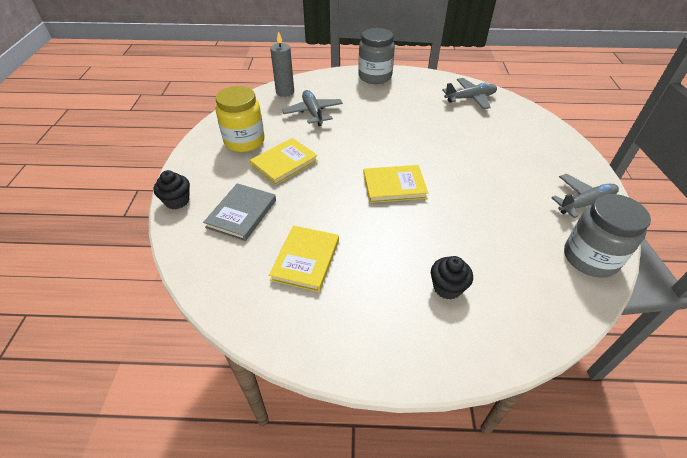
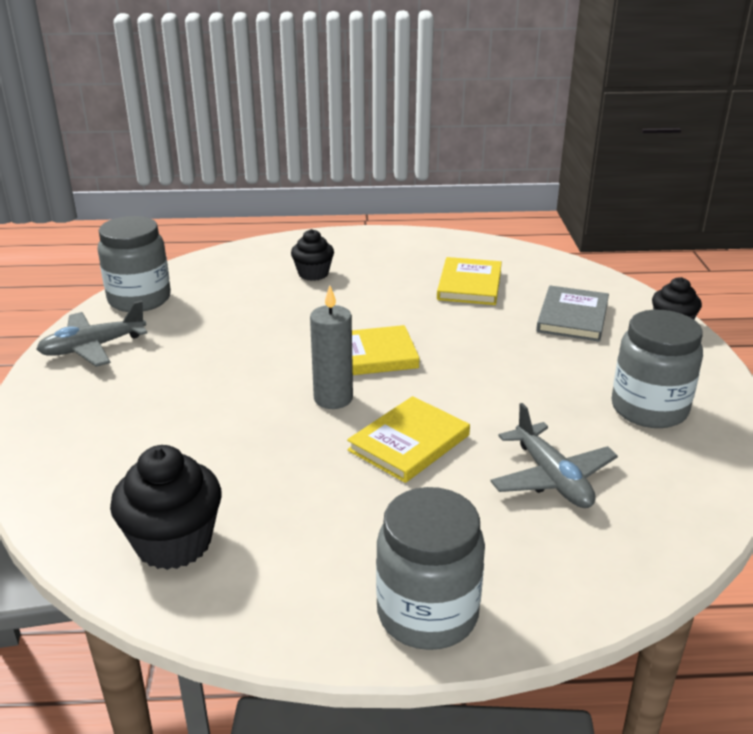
camera: 175 degrees right, 15 degrees down
yellow jar [216,86,265,152] -> grey jar [612,310,703,428]
yellow book [250,138,318,185] -> yellow book moved to [347,396,470,483]
grey candle [270,31,294,97] -> grey candle moved to [310,285,353,409]
grey plane [442,78,497,109] -> black cupcake [110,445,221,570]

